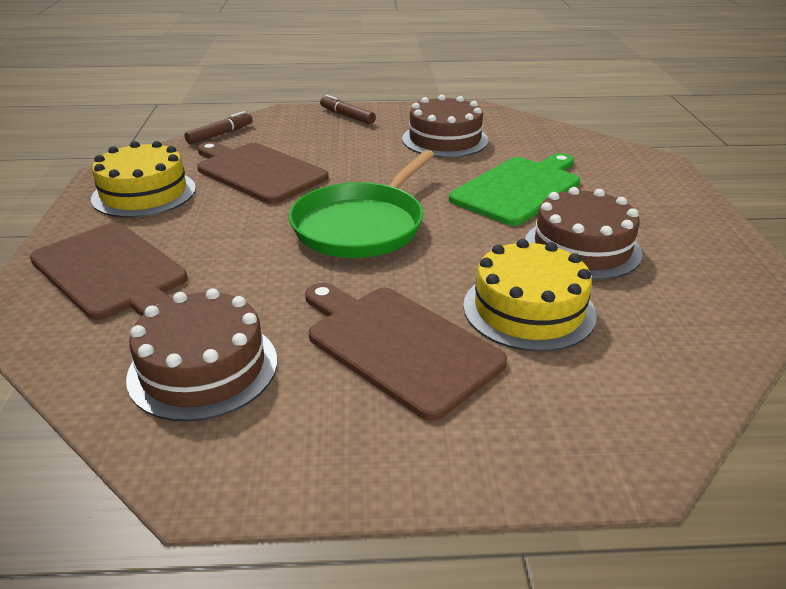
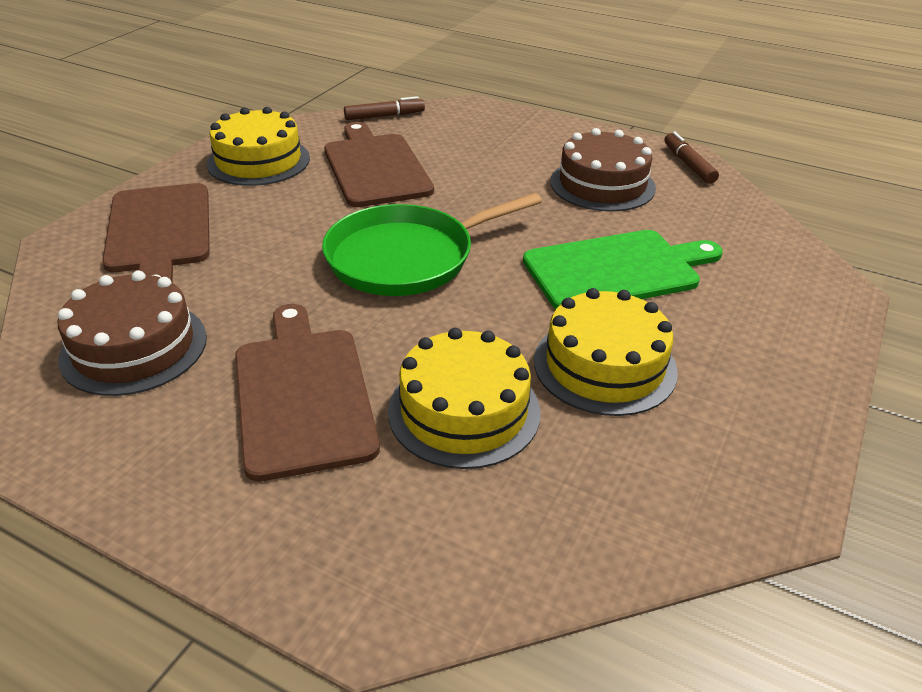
camera: 30 degrees right, 5 degrees up
brown marker [320,95,376,124] -> brown marker moved to [664,131,719,184]
brown cake [525,187,642,280] -> yellow cake [534,288,678,416]

